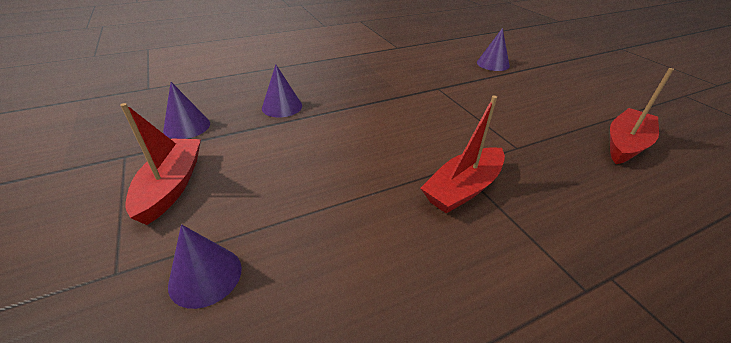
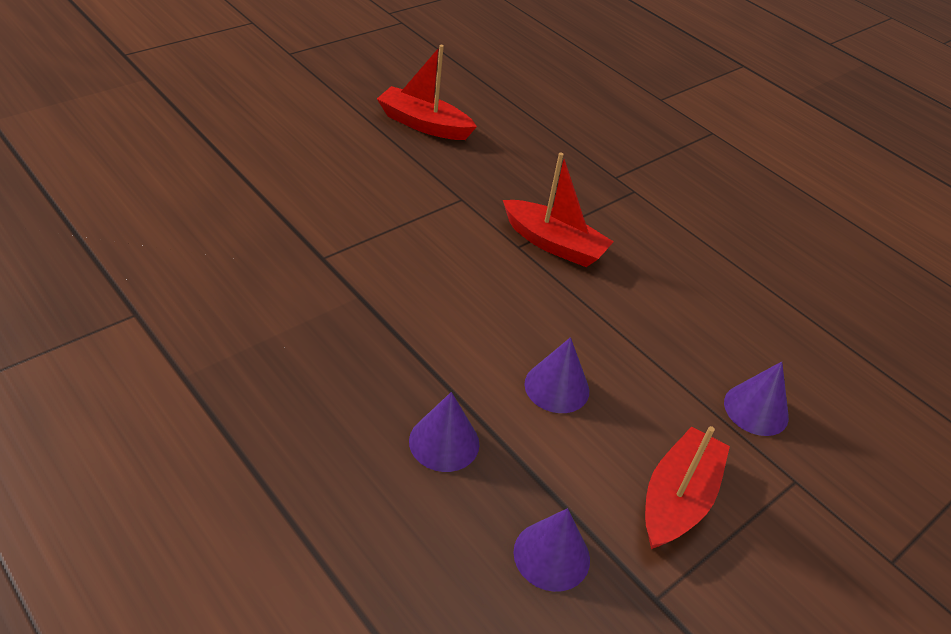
camera: 110 degrees left, 5 degrees up
red boat [120,103,201,225] -> red boat turned 135 degrees clockwise [645,426,730,549]
purple cone [477,28,510,71] -> purple cone moved to [524,337,589,413]

